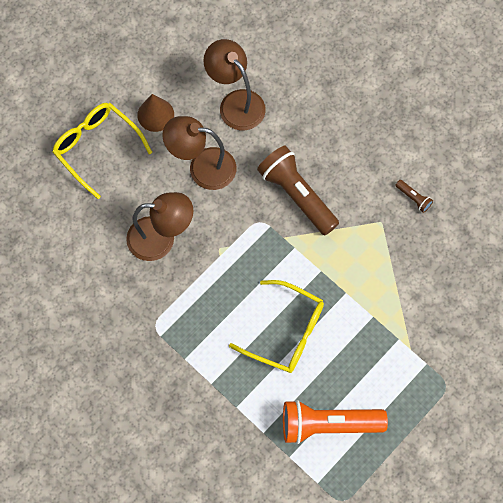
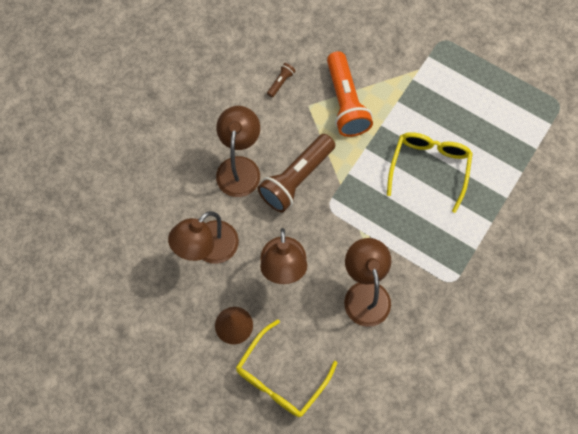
camera: 100 degrees left, 0 degrees up
orange flashlight [283,400,388,444] -> orange flashlight moved to [327,51,373,137]
none -> brown lamp [216,106,260,197]

